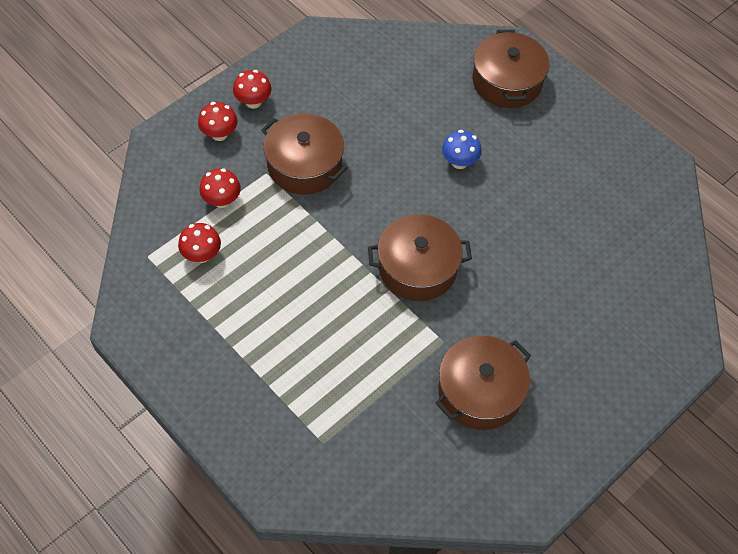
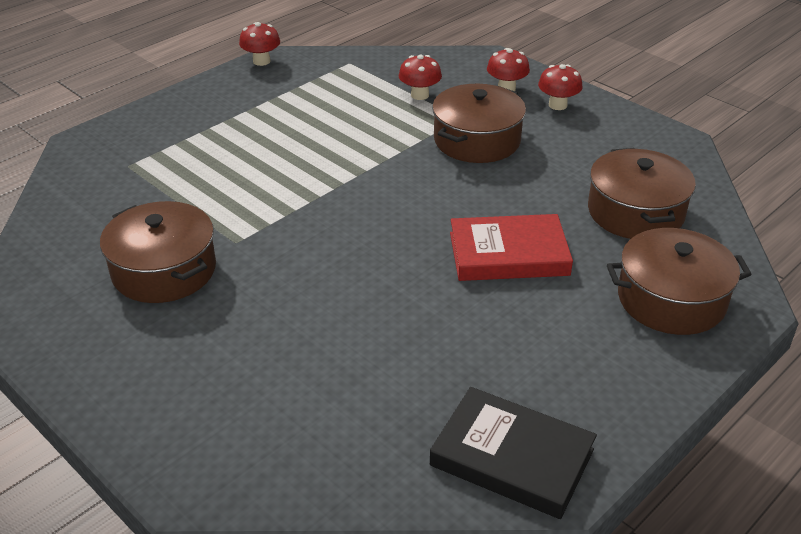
camera: 90 degrees right, 20 degrees down
red mushroom [178,223,221,263] -> red mushroom moved to [239,22,280,66]
brown pot [368,214,472,301] -> brown pot moved to [588,148,696,239]
blue mushroom [442,130,482,169] -> red book [450,214,573,281]
none -> black book [430,387,597,519]

